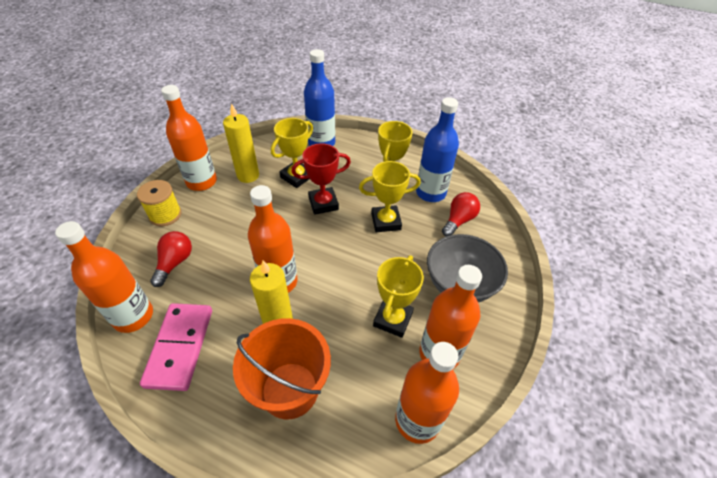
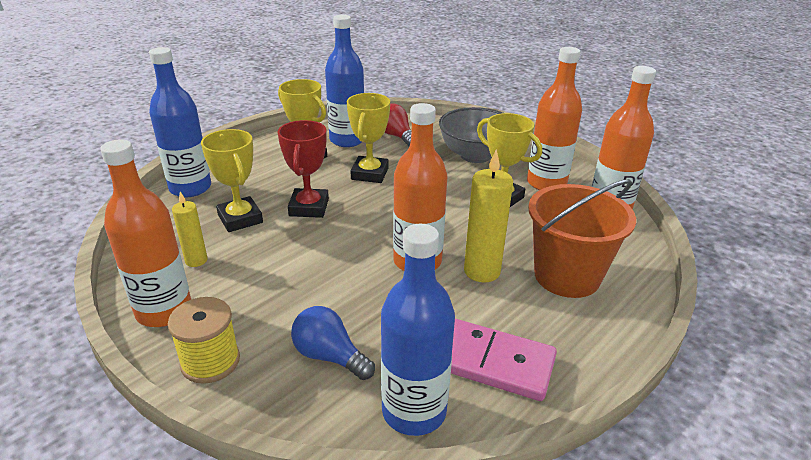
camera: 70 degrees left, 15 degrees down
orange bottle [55,221,153,333] -> blue bottle [381,224,455,436]
red light bulb [150,231,192,287] -> blue light bulb [291,306,375,380]
yellow candle [223,103,259,183] -> yellow candle [172,192,208,267], size x0.60

